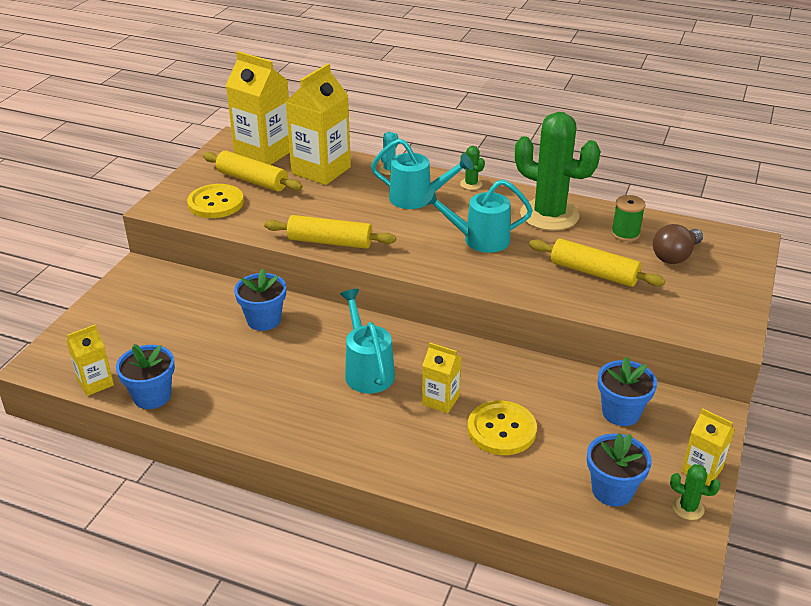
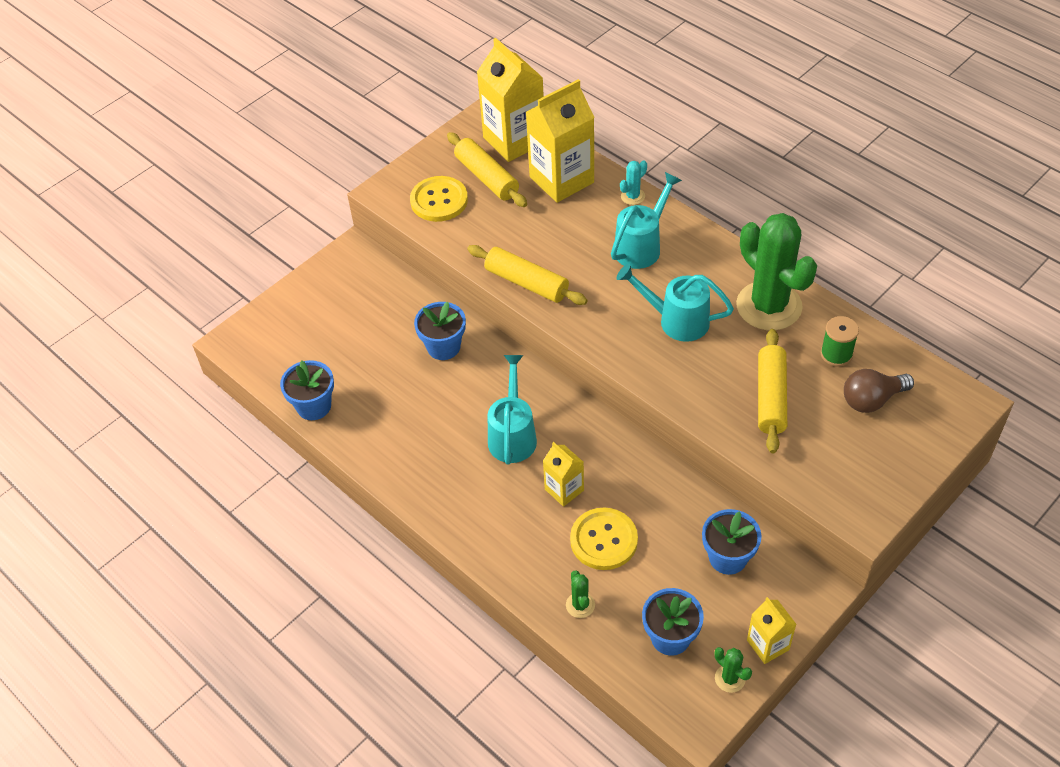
camera: 25 degrees right, 15 degrees up
yellow carton [66,324,114,396] -> none
turquoise watering can [371,138,473,209] -> turquoise watering can turned 90 degrees counterclockwise [611,172,682,269]
green cactus [460,146,485,190] -> green cactus moved to [566,570,595,618]
yellow rolling pin [529,238,665,287] -> yellow rolling pin turned 45 degrees clockwise [758,329,787,453]

